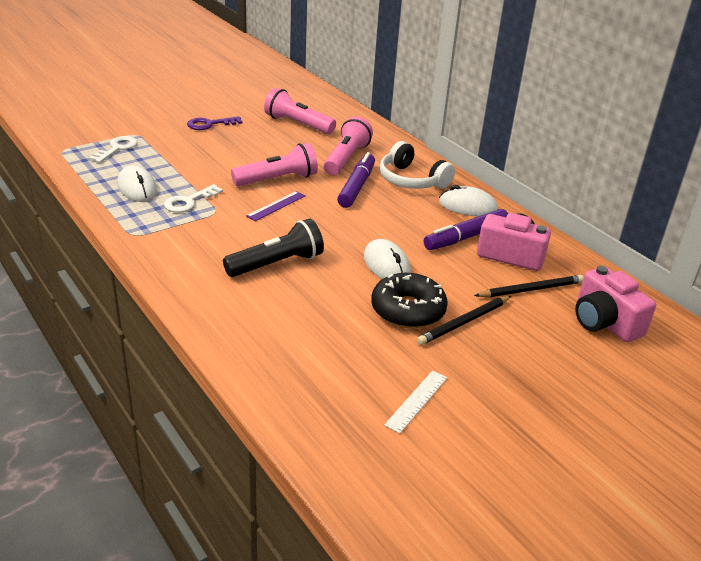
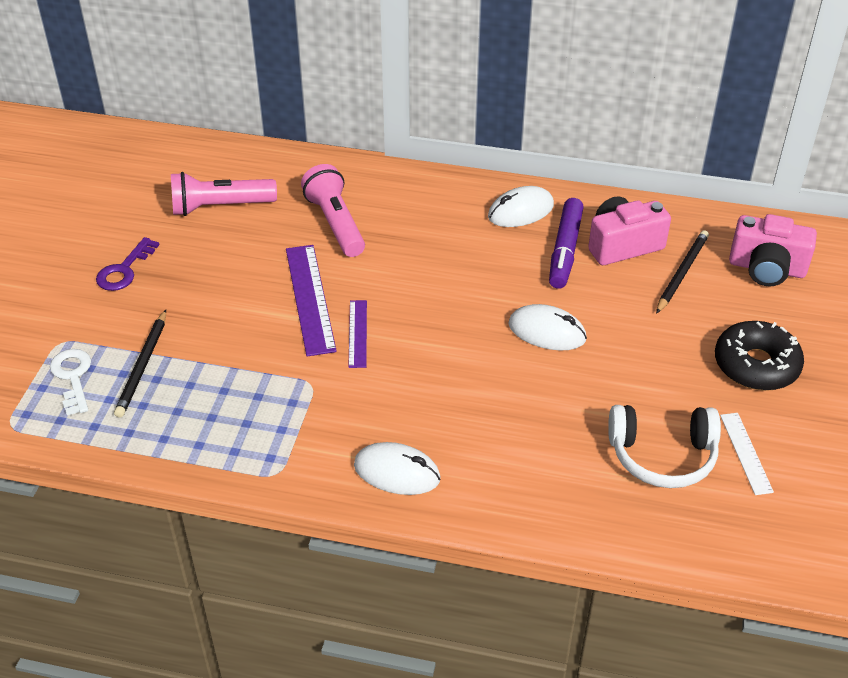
camera: 40 degrees left, 10 degrees up
white mouse [117,165,157,202] -> white mouse moved to [354,442,441,495]
white key [164,184,223,213] -> none
black flashlight [223,219,324,277] -> none
pink flashlight [231,143,318,186] -> purple ruler [286,245,337,356]
purple marker [337,152,375,208] -> none
black donut [371,273,448,328] -> black donut moved to [715,321,804,391]
white headphones [380,141,455,189] -> white headphones moved to [608,405,721,488]
black pencil [417,296,511,345] -> black pencil moved to [114,310,166,418]

